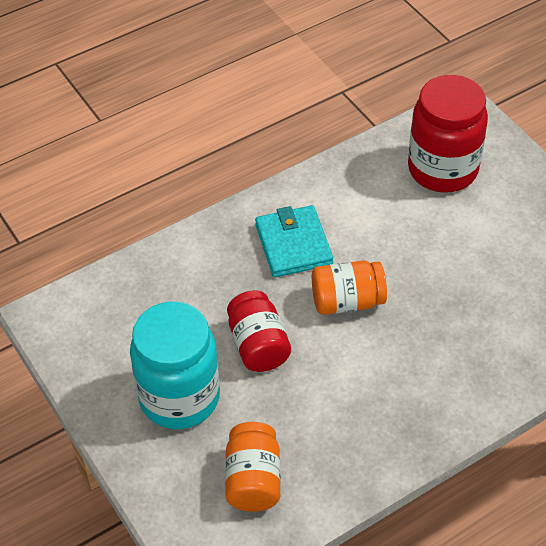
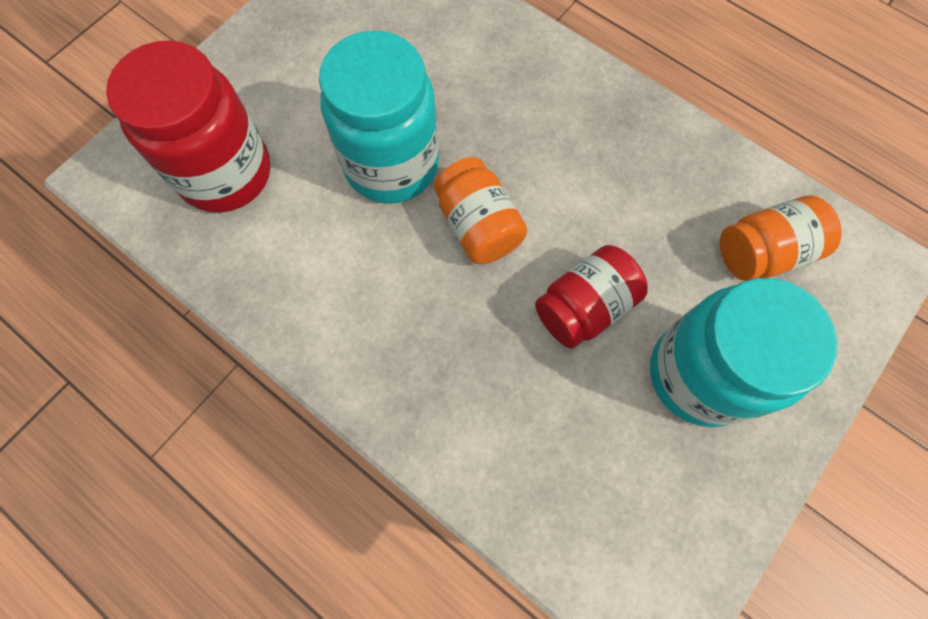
camera: 110 degrees left, 20 degrees up
turquoise wallet [255,205,333,277] -> none
none -> turquoise jar [319,31,439,204]

